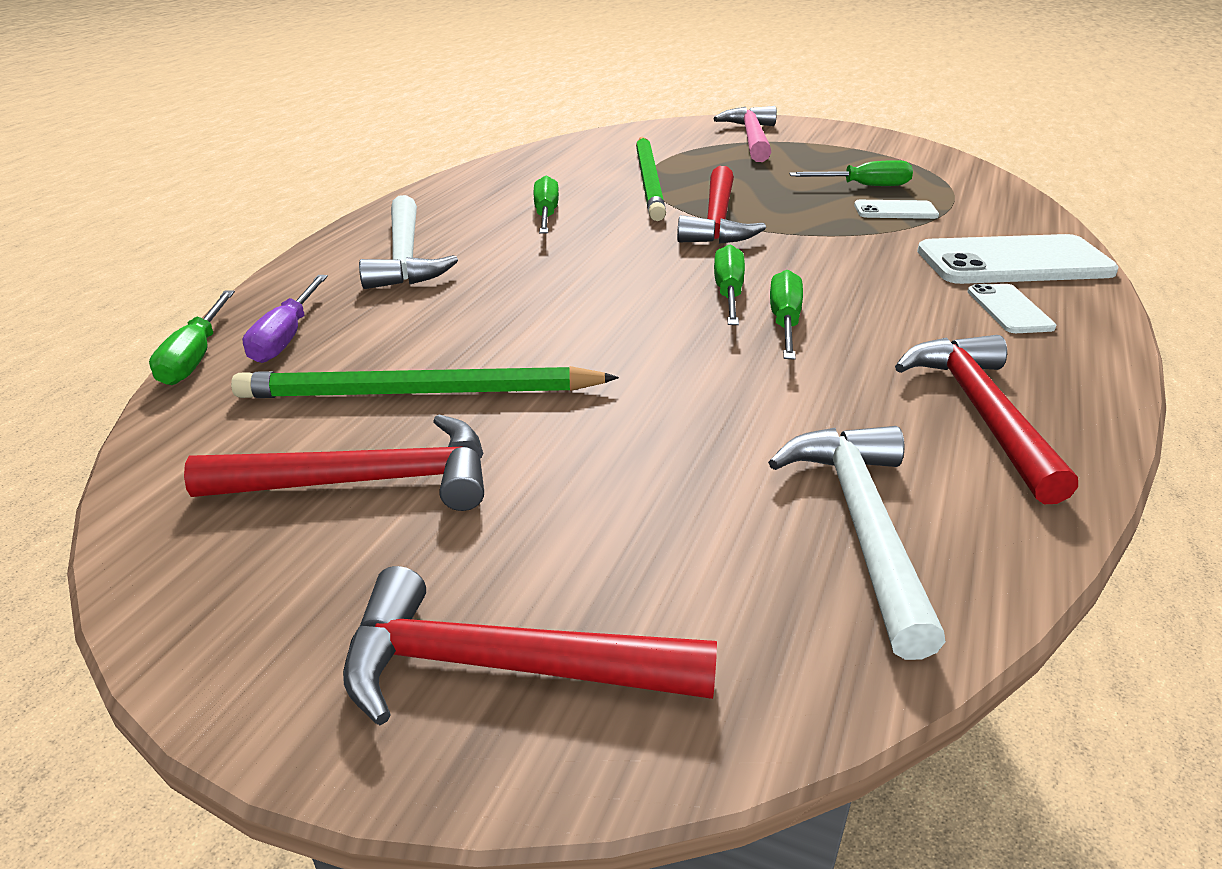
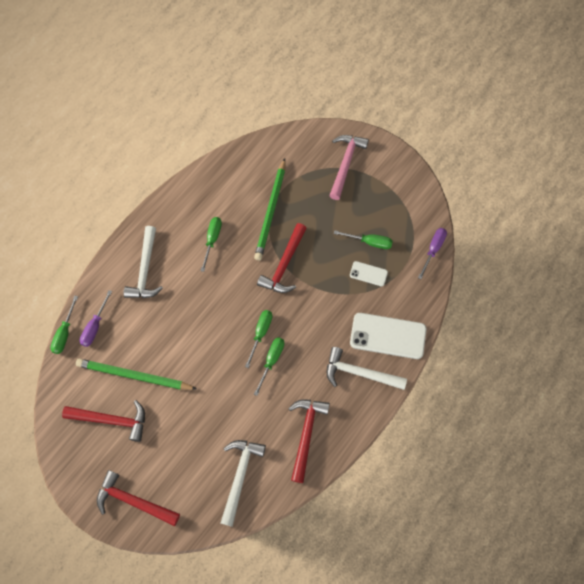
camera: 15 degrees right, 35 degrees up
white phone [967,284,1056,333] -> white hammer [327,347,407,390]
none -> purple screwdriver [418,228,447,279]

